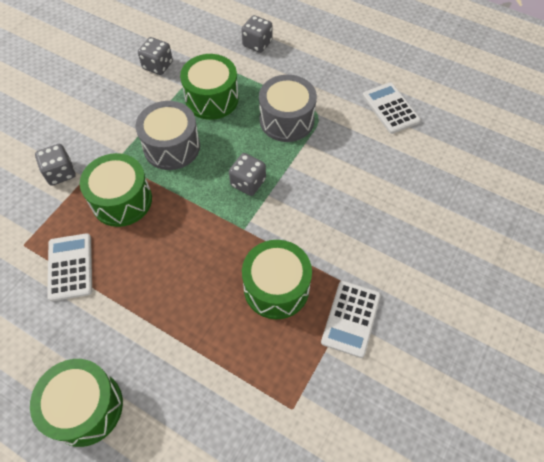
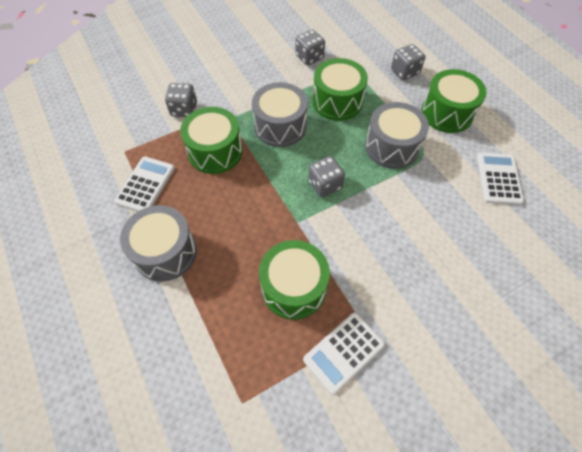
camera: 30 degrees right, 0 degrees up
green drum [30,359,123,447] -> green drum moved to [421,69,486,133]
none -> grey drum [120,205,197,282]

